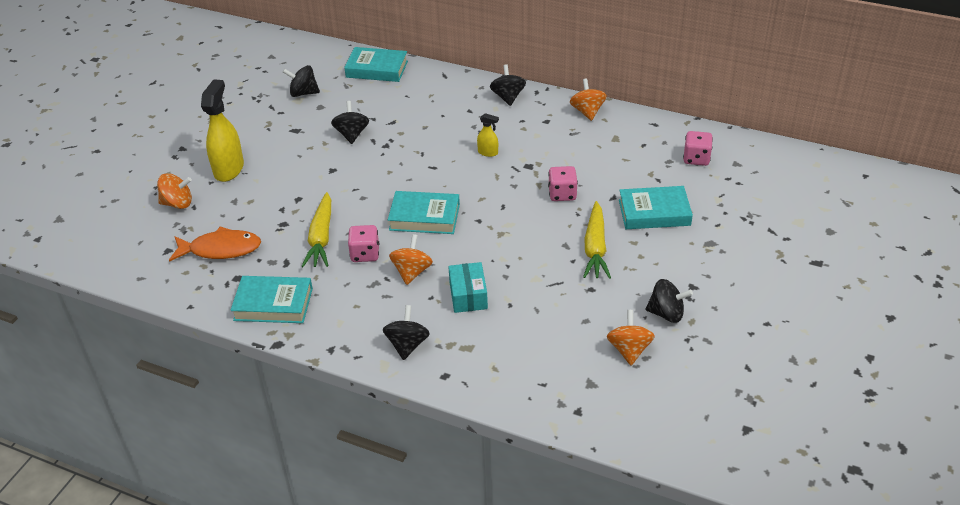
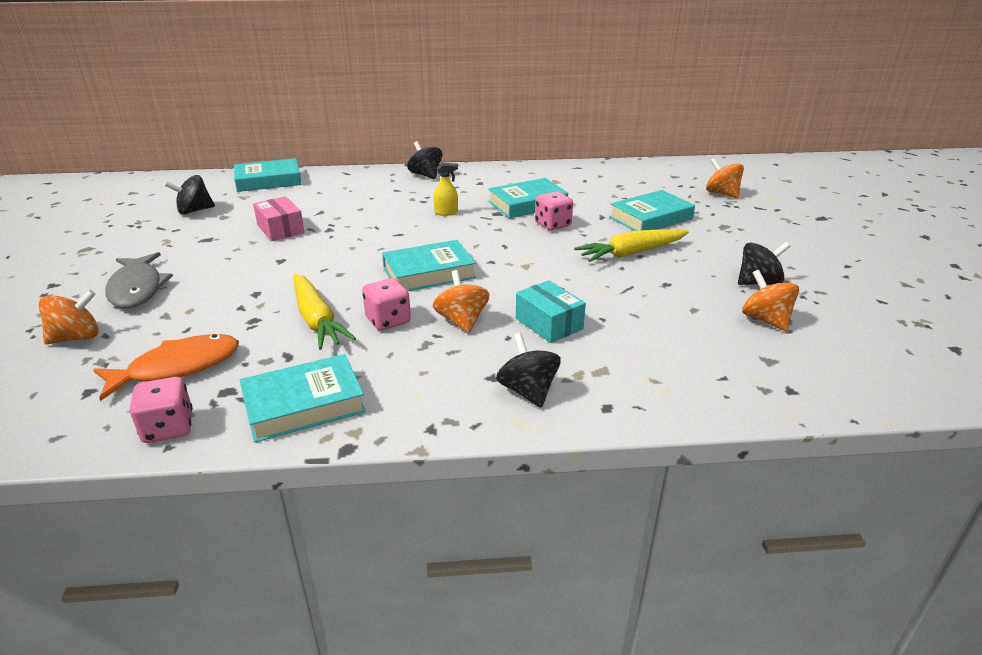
camera: 30 degrees left, 10 degrees down
yellow spray bottle [201,79,244,182] -> grey fish [105,252,173,308]
black spinning top [331,101,369,144] -> pink box [253,196,305,241]
orange spinning top [570,78,607,121] -> orange spinning top moved to [706,158,744,198]
yellow carrot [583,201,611,279] -> yellow carrot turned 90 degrees clockwise [574,229,689,262]
pink dice [683,131,713,166] -> pink dice moved to [130,377,193,443]
none -> turquoise book [488,178,568,218]

